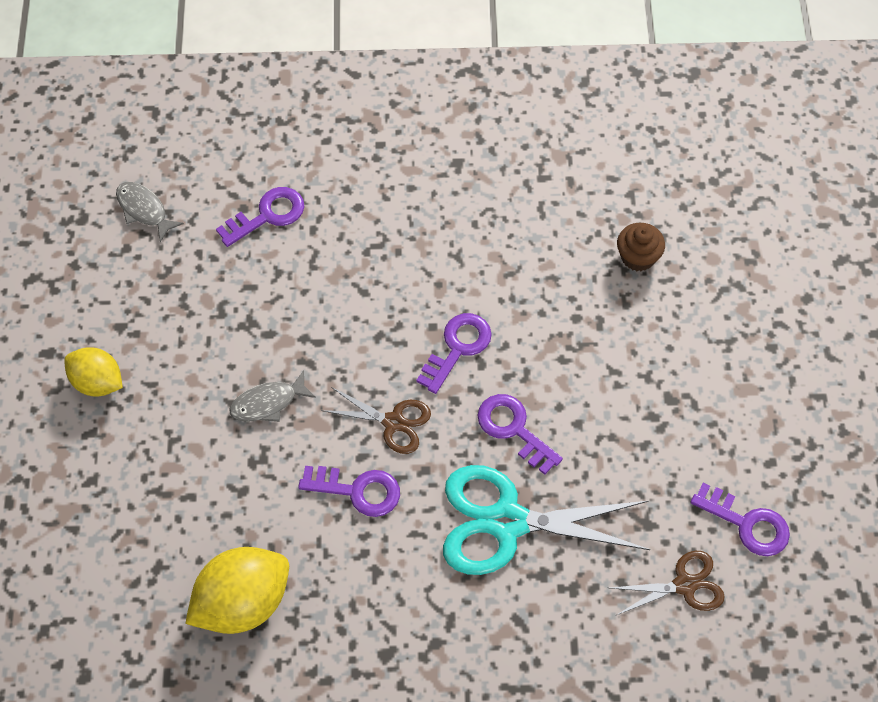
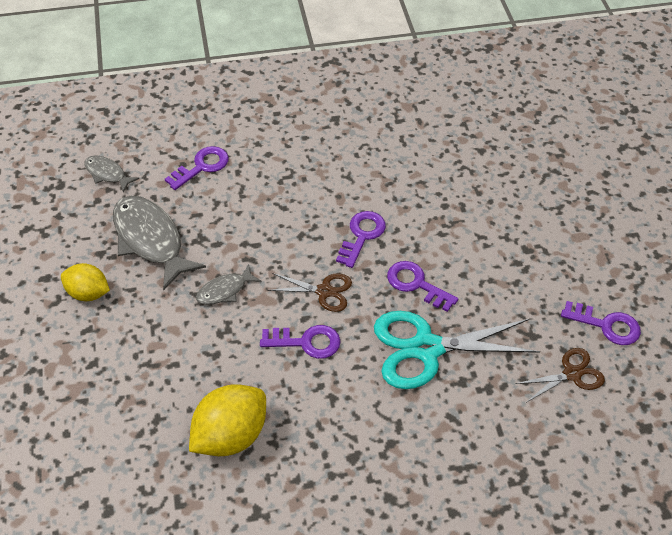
camera: 10 degrees left, 10 degrees down
brown cupcake [617,223,665,271] -> none
none -> grey fish [113,196,206,290]

